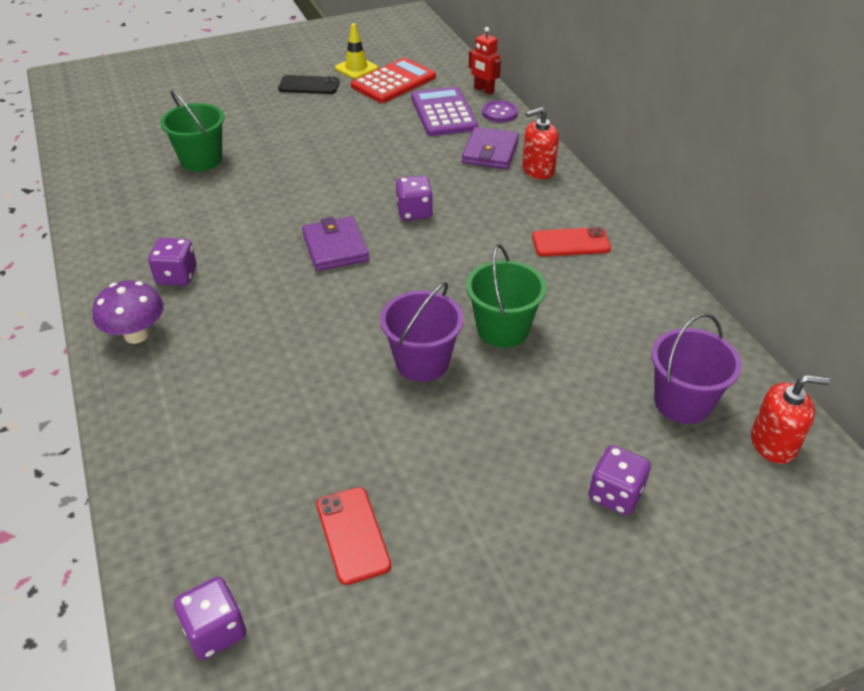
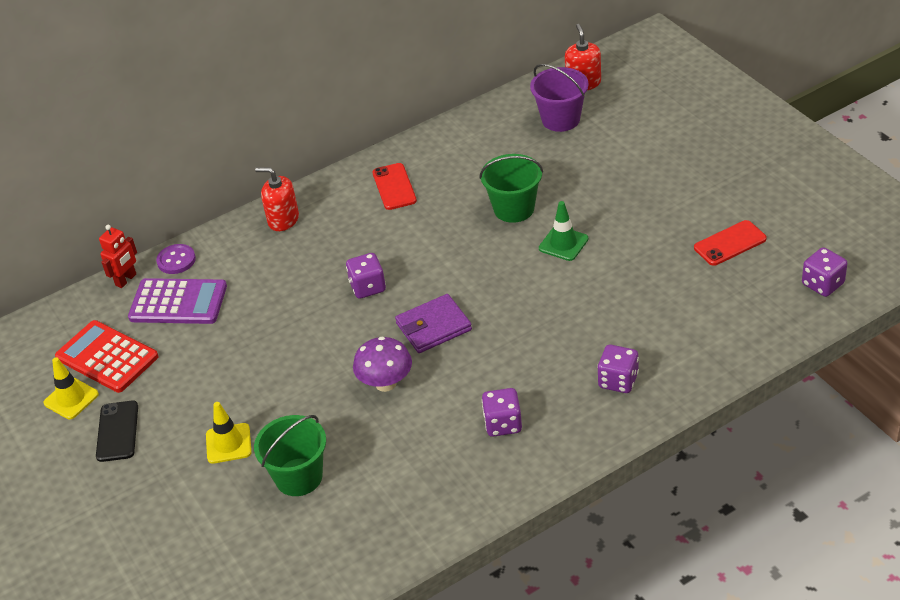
camera: 95 degrees left, 0 degrees up
purple mushroom [93,281,164,344] -> purple mushroom moved to [353,337,412,392]
purple bucket [380,282,464,382] -> green traffic cone [539,201,588,261]
purple calculator [411,87,478,136] -> purple calculator turned 150 degrees counterclockwise [128,278,227,324]
purple wallet [462,127,519,169] -> none
red soap dispenser [522,107,559,179] -> red soap dispenser turned 135 degrees clockwise [255,167,299,231]
purple dice [589,445,651,515] -> purple dice moved to [597,345,639,393]
none -> yellow traffic cone [206,402,252,464]

